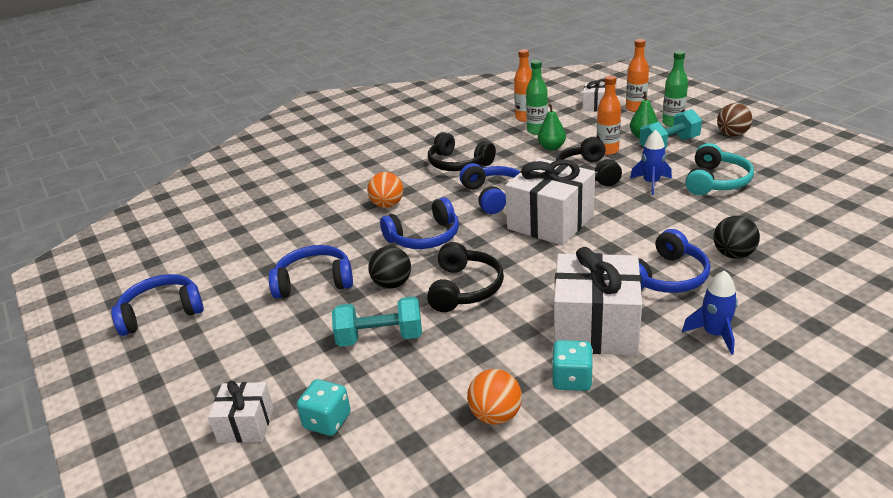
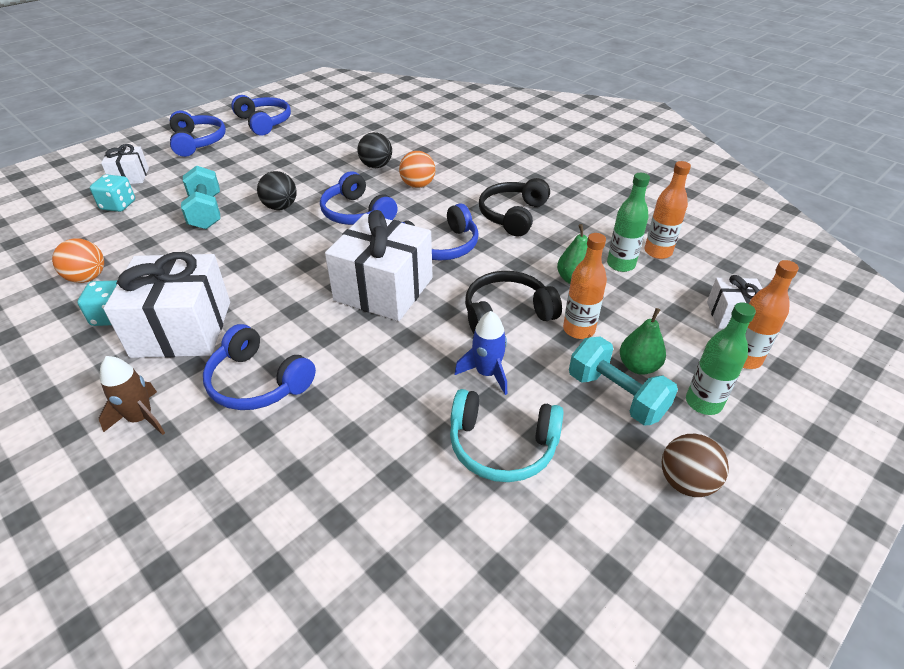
camera: 75 degrees right, 10 degrees up
blue headphones [269,245,353,299] -> blue headphones moved to [170,111,226,157]
black headphones [427,242,504,312] -> none
blue rocket [682,270,738,355] -> brown rocket [99,356,165,435]
black ball [714,216,760,259] -> black ball moved to [357,132,392,168]

